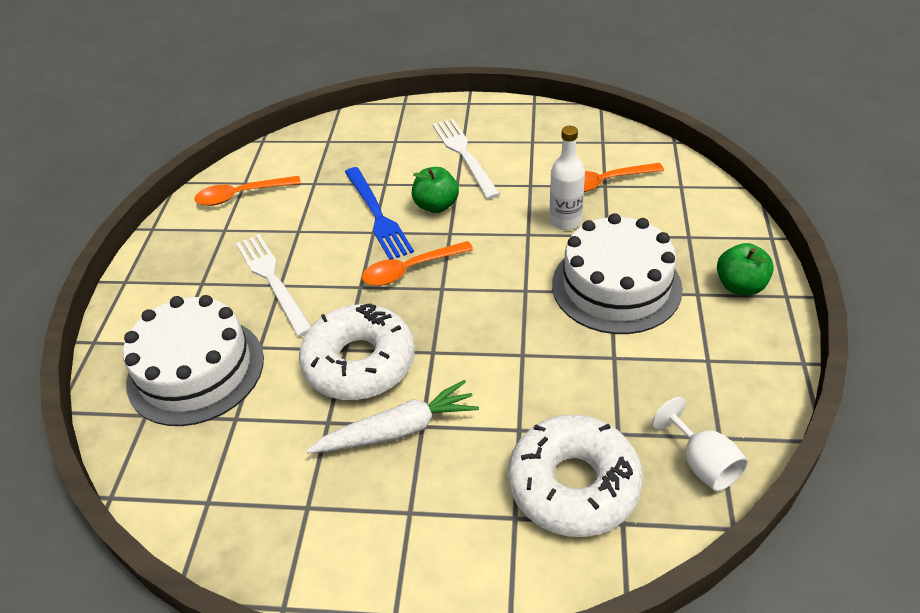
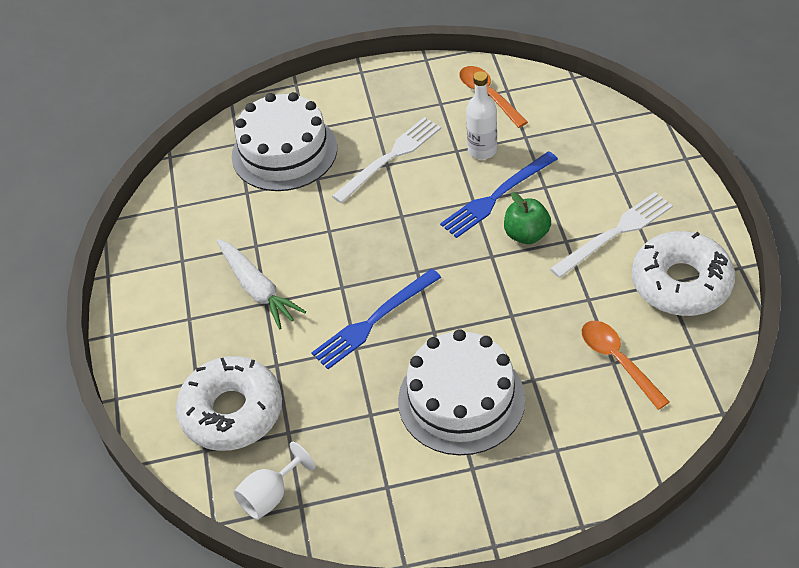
camera: 75 degrees right, 5 degrees up
white donut [299,303,415,400] -> white donut moved to [632,231,735,316]
orange spoon [362,241,473,286] -> none
white bottle [550,126,585,230] -> white bottle moved to [466,71,497,159]
green apple [717,243,774,295] -> none
none -> blue fork [311,269,441,369]

